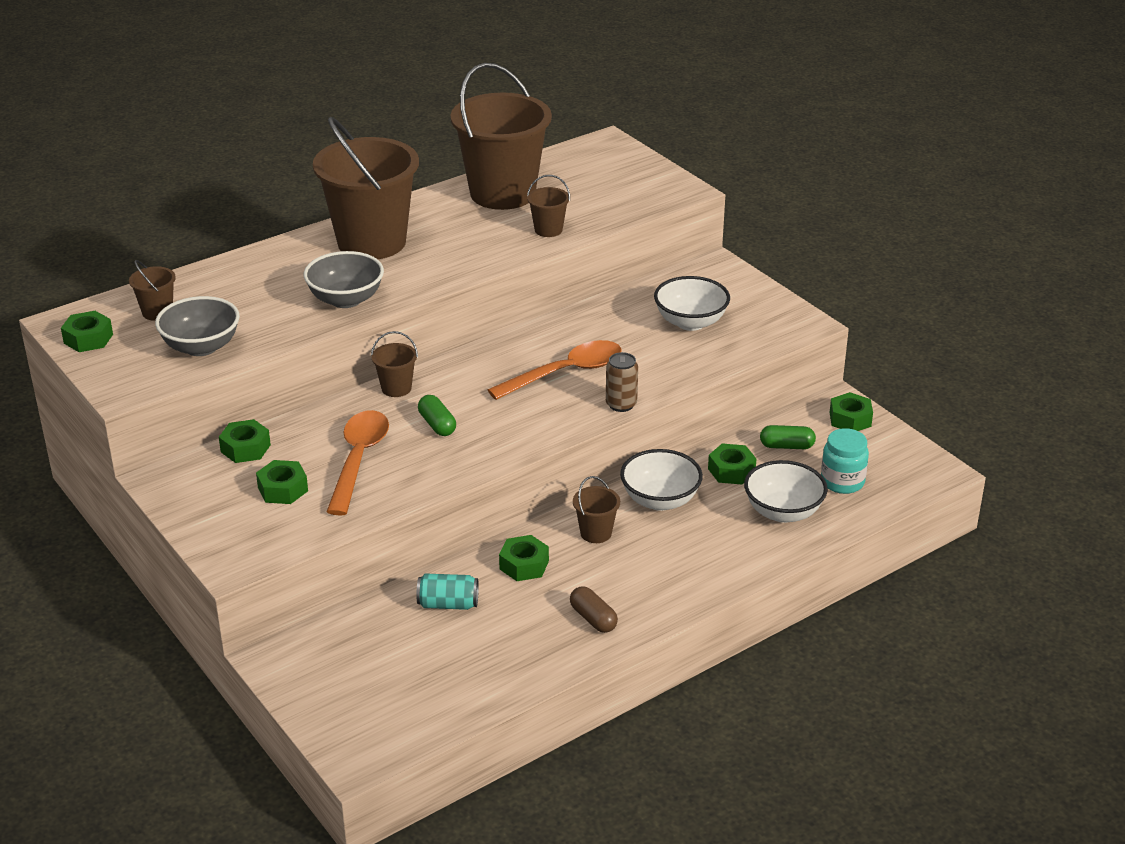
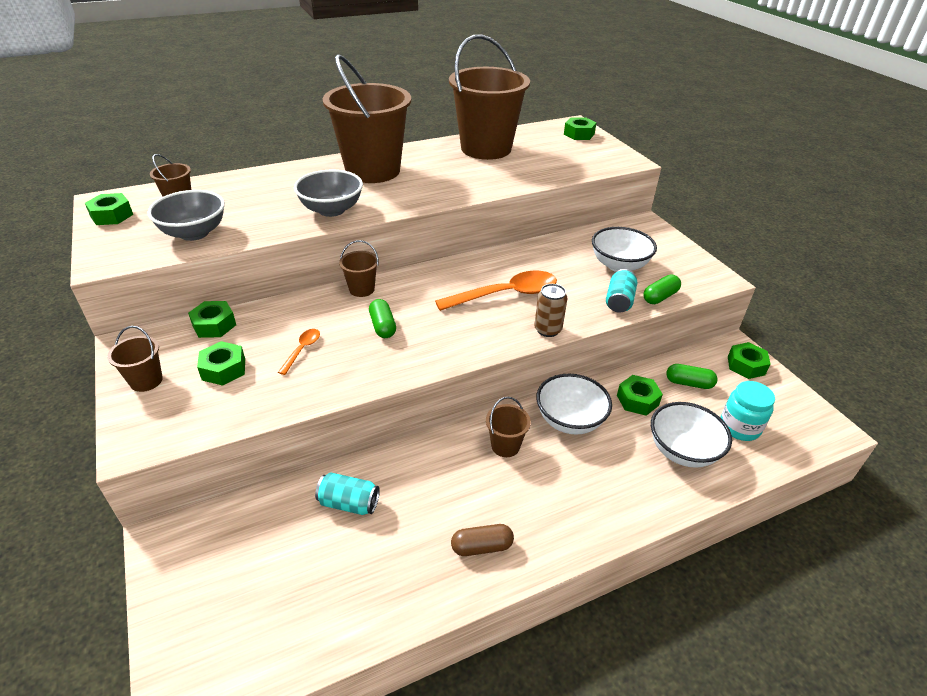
camera: 10 degrees right, 5 degrees up
orange spoon [326,410,389,516] -> orange spoon [278,329,320,375], size x0.47
green nut [499,535,549,581] -> green nut moved to [564,117,596,140]
brown bucket [527,175,570,237] -> brown bucket moved to [107,326,163,392]
brown capsule [570,586,618,633] -> brown capsule turned 75 degrees counterclockwise [451,524,514,556]
none -> turquoise can [606,269,637,313]
none -> green capsule [643,275,681,304]

